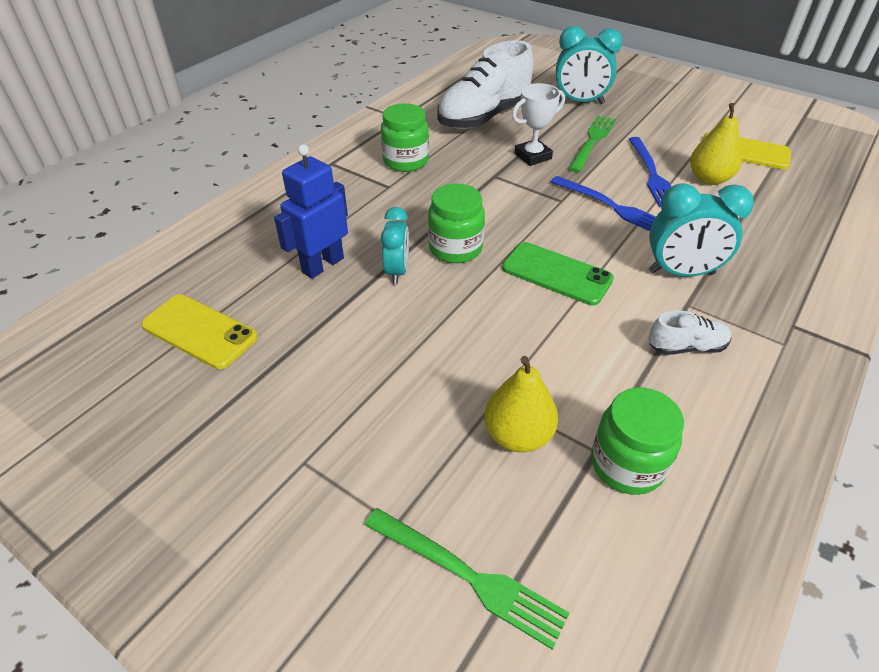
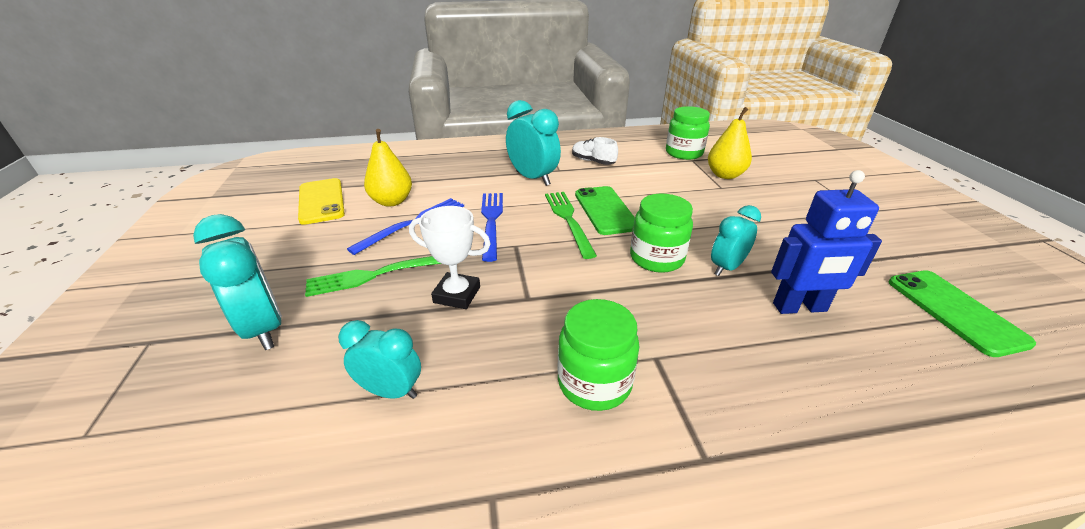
camera: 135 degrees left, 10 degrees down
yellow phone [141,294,258,369] -> green phone [889,270,1036,357]
green fork [365,508,569,650] -> green fork moved to [545,192,597,259]
white shoe [438,40,534,129] -> turquoise clock [338,320,421,399]

